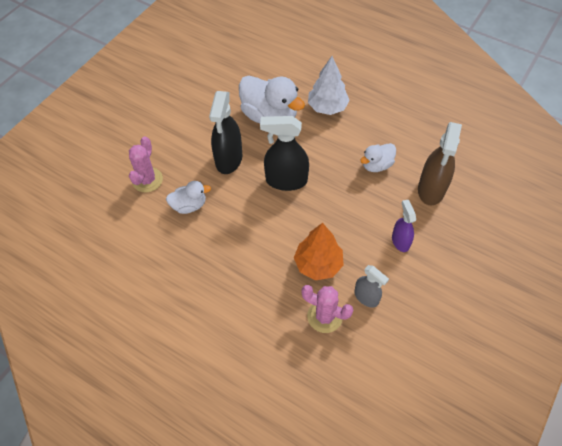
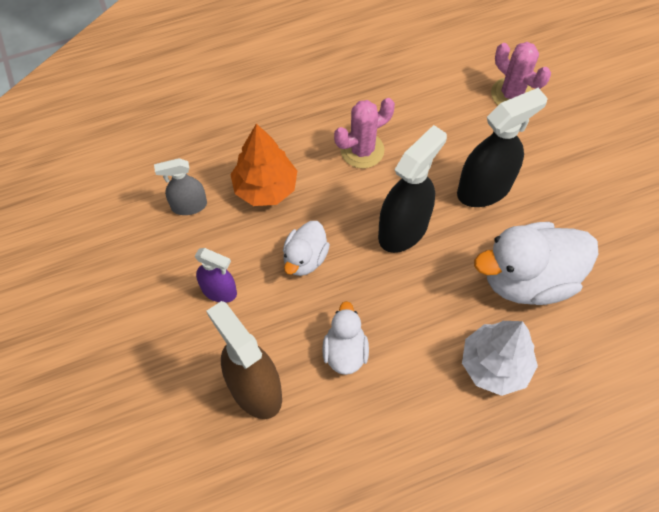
camera: 125 degrees right, 5 degrees up
white duck [166,181,211,214] -> white duck moved to [283,221,330,276]
black spray bottle [209,91,242,174] -> black spray bottle turned 105 degrees clockwise [457,88,548,207]
pink cactus [301,285,353,333] -> pink cactus moved to [334,98,395,168]

